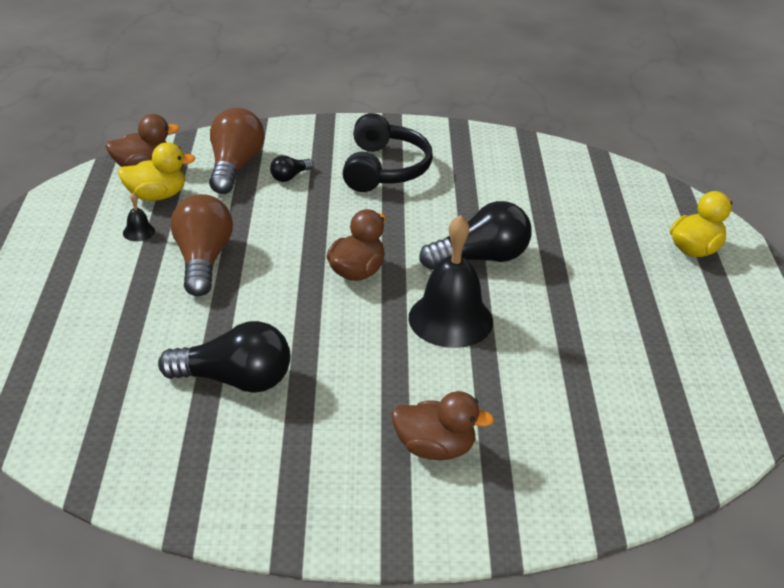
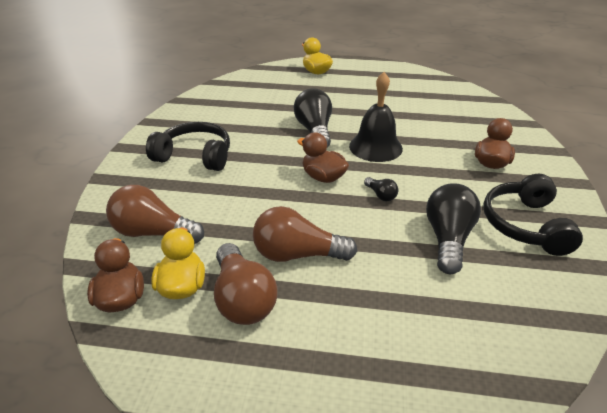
camera: 80 degrees left, 0 degrees up
black bell [123,192,155,241] -> brown light bulb [214,243,277,325]
black light bulb [270,155,313,182] -> black light bulb moved to [364,177,398,201]
none -> black headphones [483,174,583,256]

